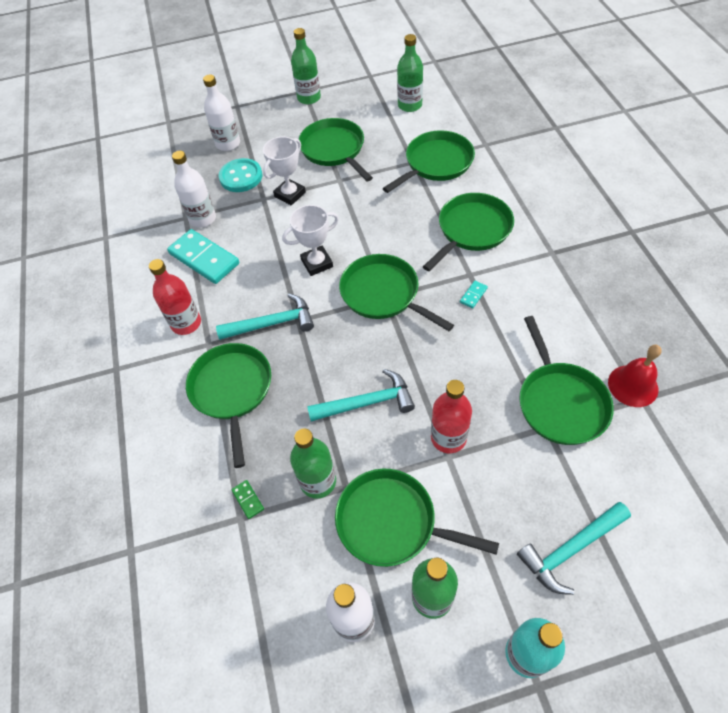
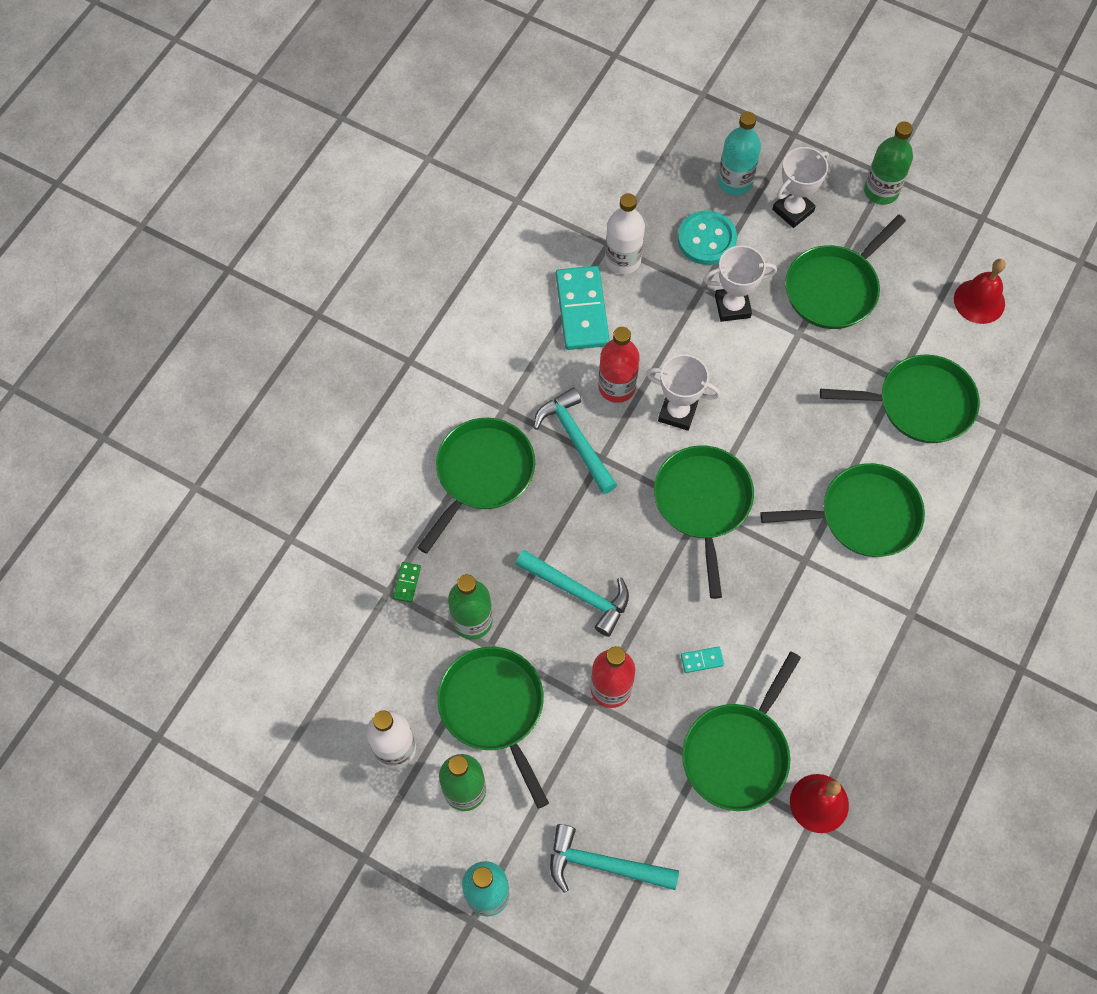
camera: 40 degrees right, 10 degrees up
red bottle [149,259,201,335] -> red bottle moved to [598,327,640,403]
white bottle [203,75,240,151] -> turquoise bottle [718,112,761,195]
turquoise hammer [216,294,314,340] -> turquoise hammer turned 150 degrees counterclockwise [534,387,617,494]
green pan [299,118,373,182] -> green pan turned 150 degrees counterclockwise [785,215,906,329]
green bottle [397,34,423,112] -> red bell [954,259,1006,324]
turquoise domino [460,281,488,308] -> turquoise domino moved to [681,647,724,673]
none -> white trophy [772,147,829,228]

